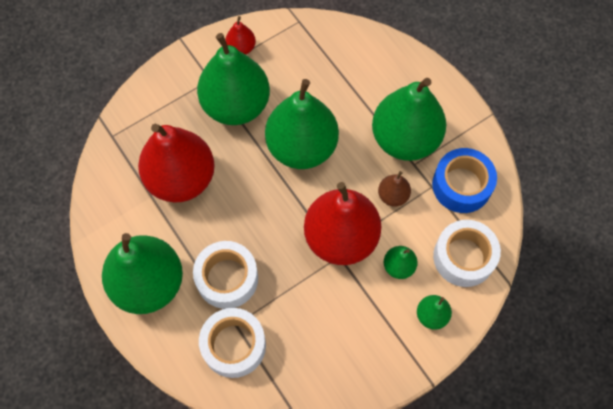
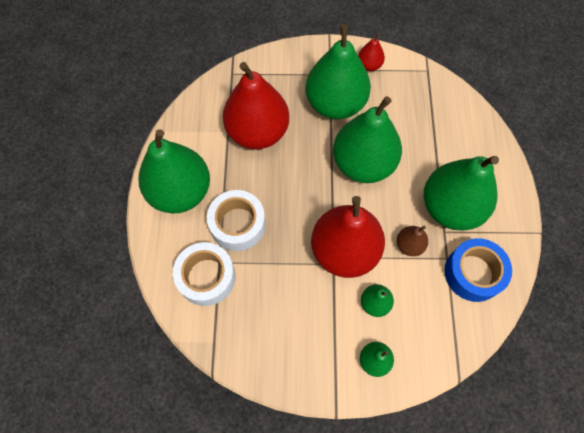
camera: 35 degrees right, 0 degrees up
white tape [433,220,501,287] -> none

